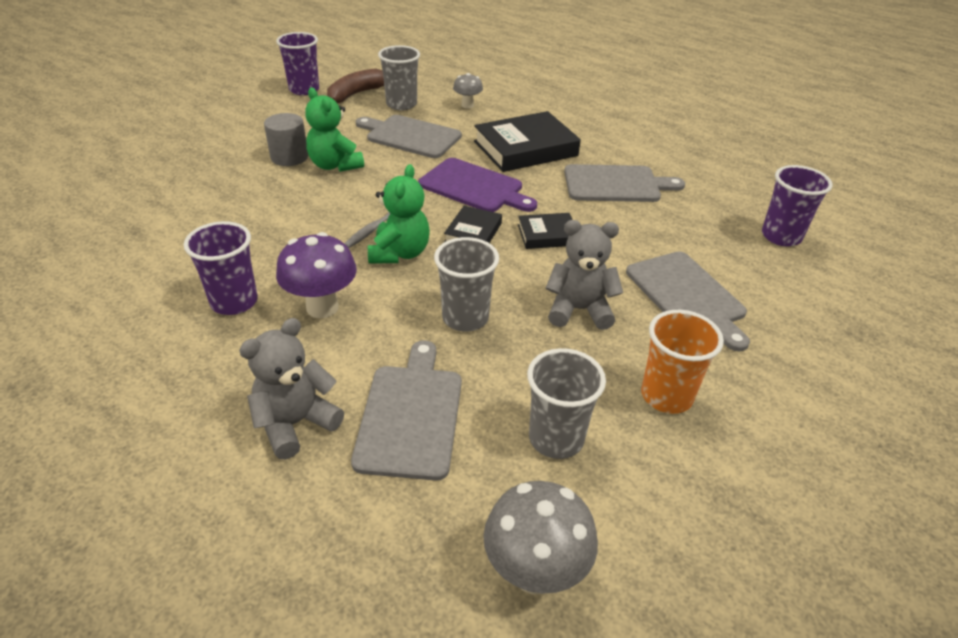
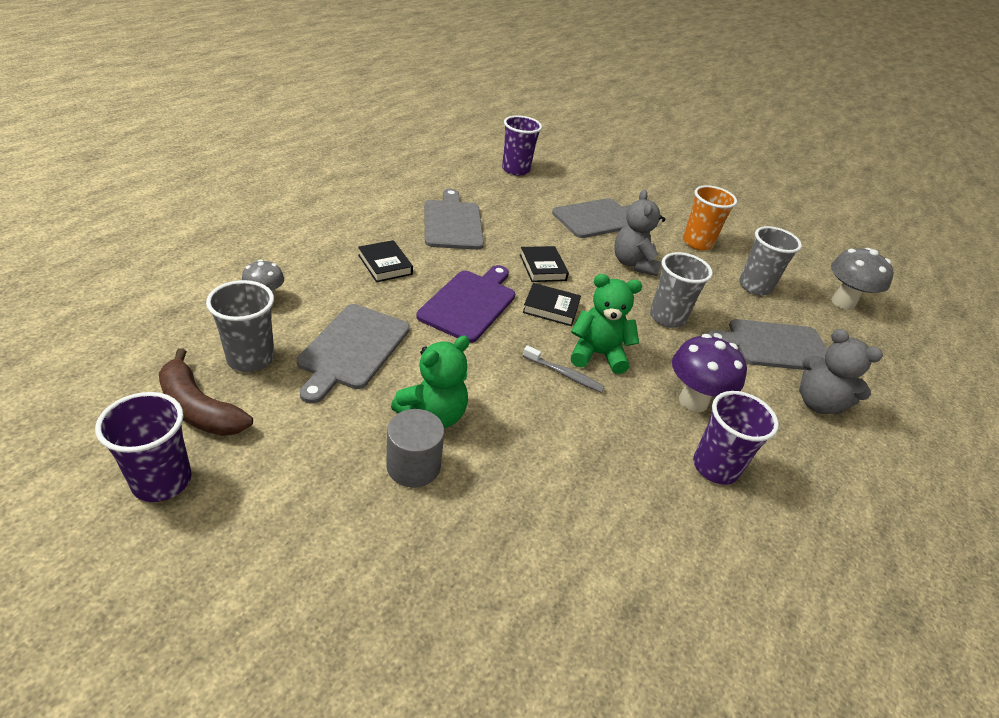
camera: 100 degrees left, 0 degrees up
black book [474,111,581,172] -> black book [358,240,413,282], size x0.53

